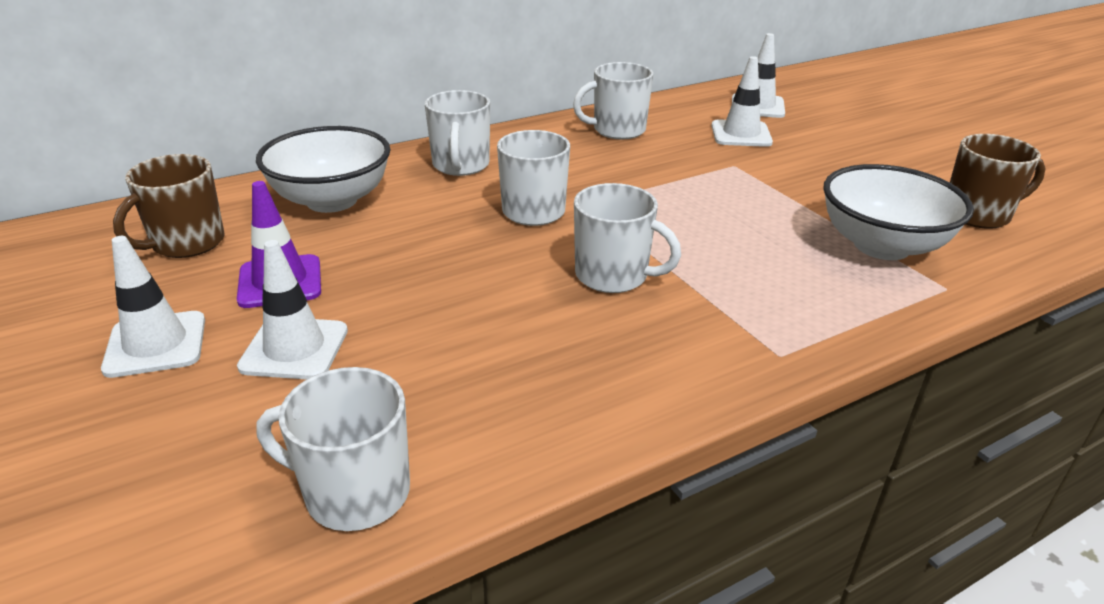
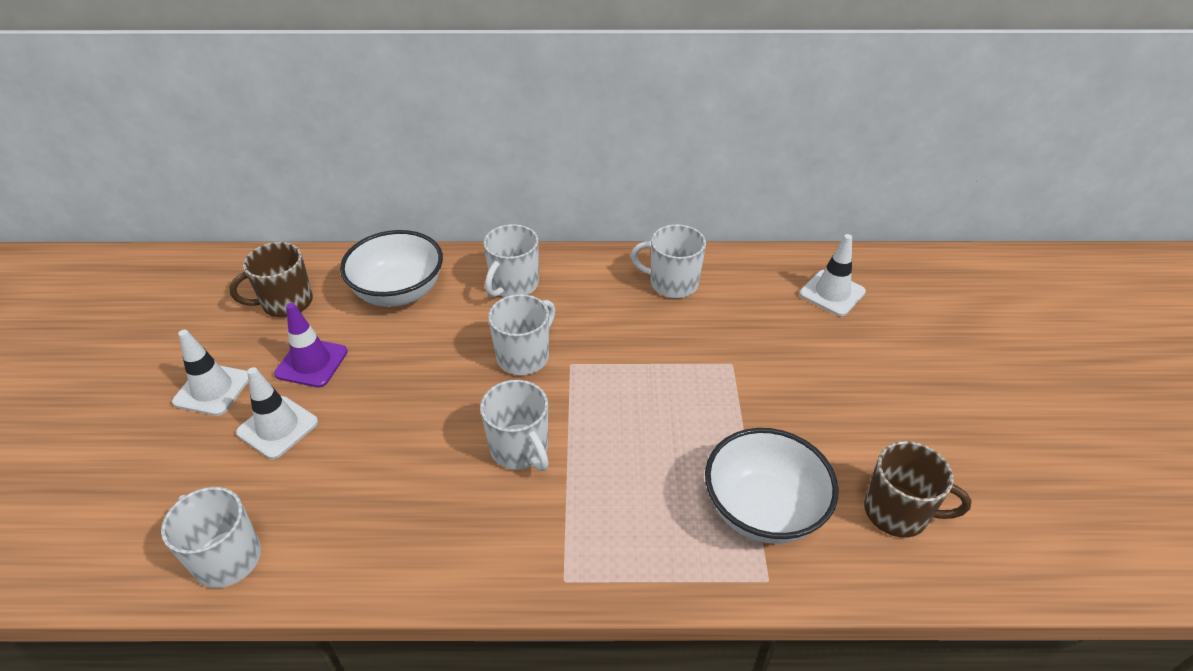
camera: 30 degrees right, 10 degrees up
white traffic cone [711,56,773,147] -> none

